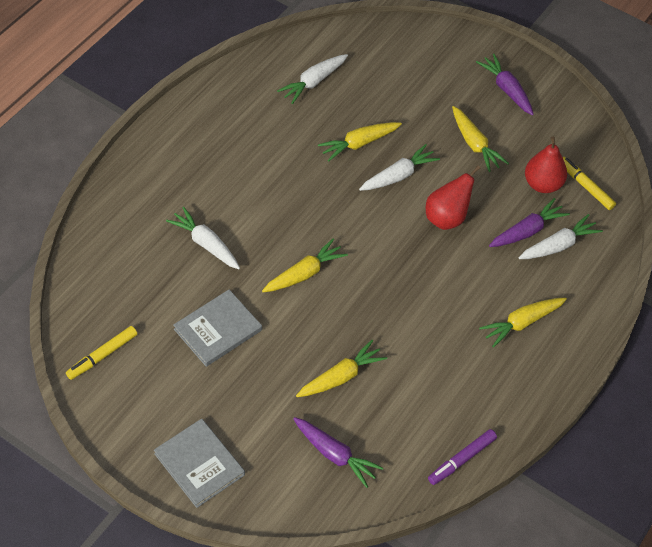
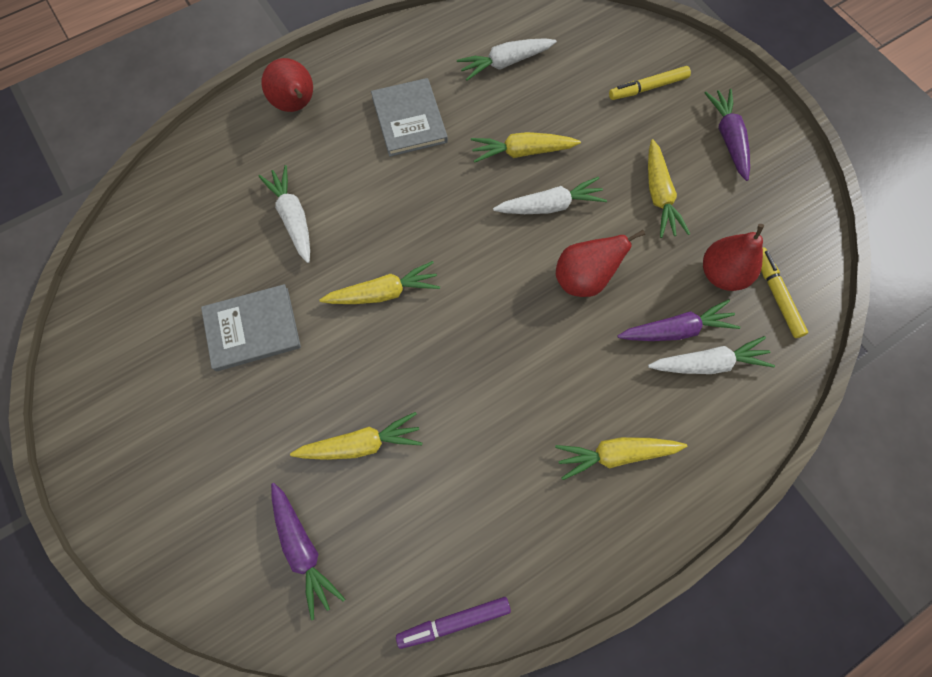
camera: 25 degrees right, 15 degrees up
yellow marker [66,326,137,380] -> yellow marker moved to [609,66,691,100]
grey book [154,419,245,508] -> grey book moved to [371,78,448,157]
none -> red pear [262,58,313,112]

